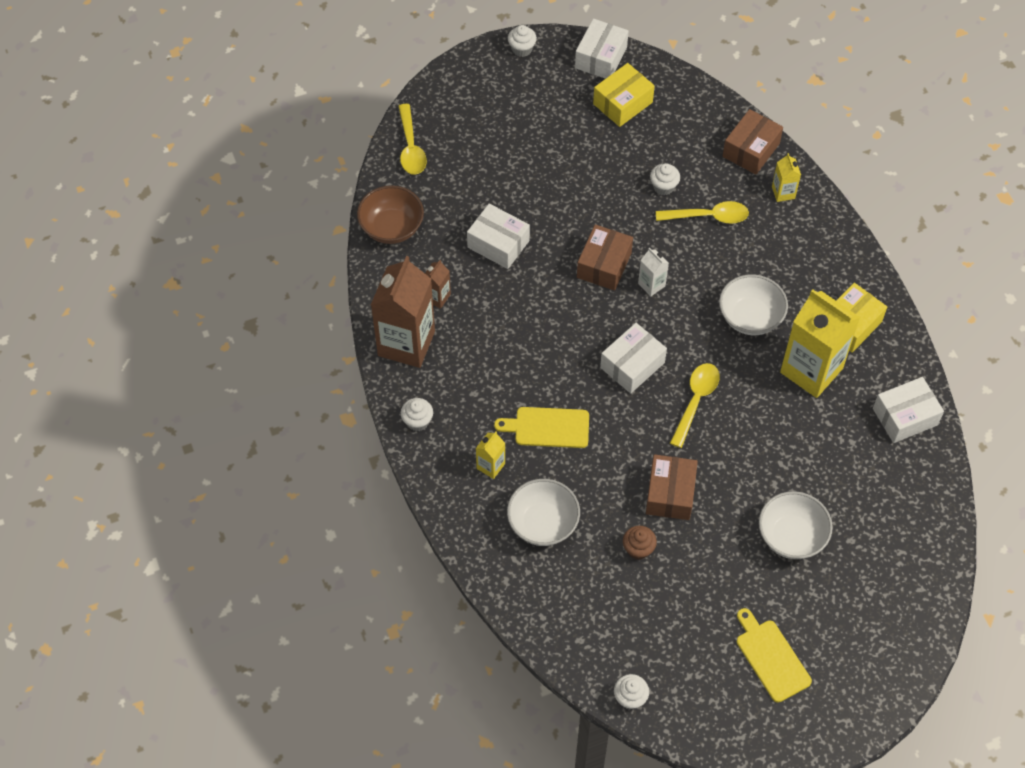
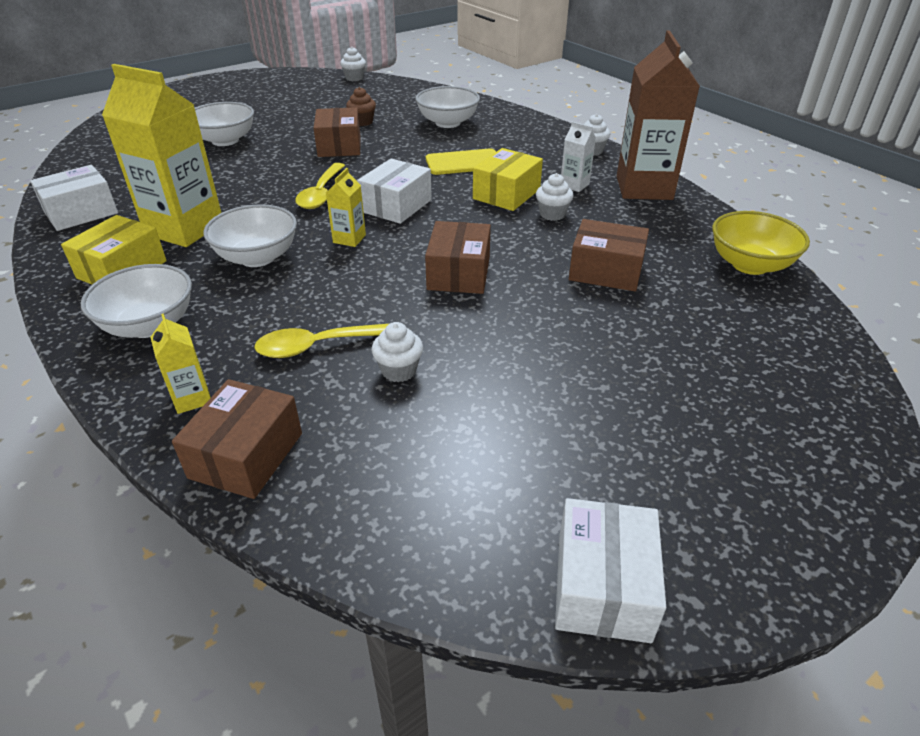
camera: 165 degrees right, 20 degrees down
brown bowl [357,185,424,244] -> yellow bowl [712,211,810,275]
yellow spoon [398,104,427,175] -> none
brown carton [425,260,451,309] -> none
white box [467,204,530,269] -> brown box [569,219,649,291]
yellow carton [476,432,505,479] -> yellow carton moved to [326,168,366,247]
white cupcake [508,25,537,57] -> white cupcake moved to [536,173,574,221]
yellow box [593,63,655,127] -> yellow box moved to [473,148,543,211]
white carton [638,248,669,296] -> white carton moved to [561,122,596,192]
yellow cutting board [737,608,812,703] -> none
none -> white bowl [81,264,192,338]

